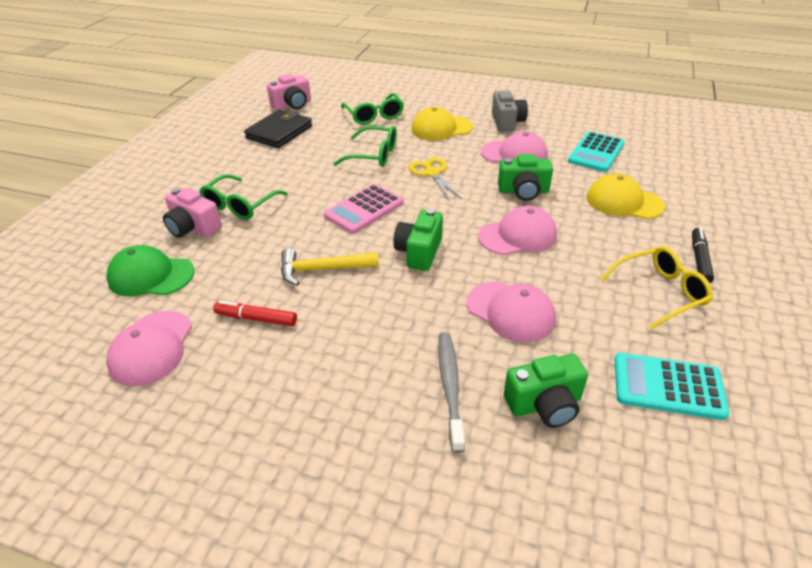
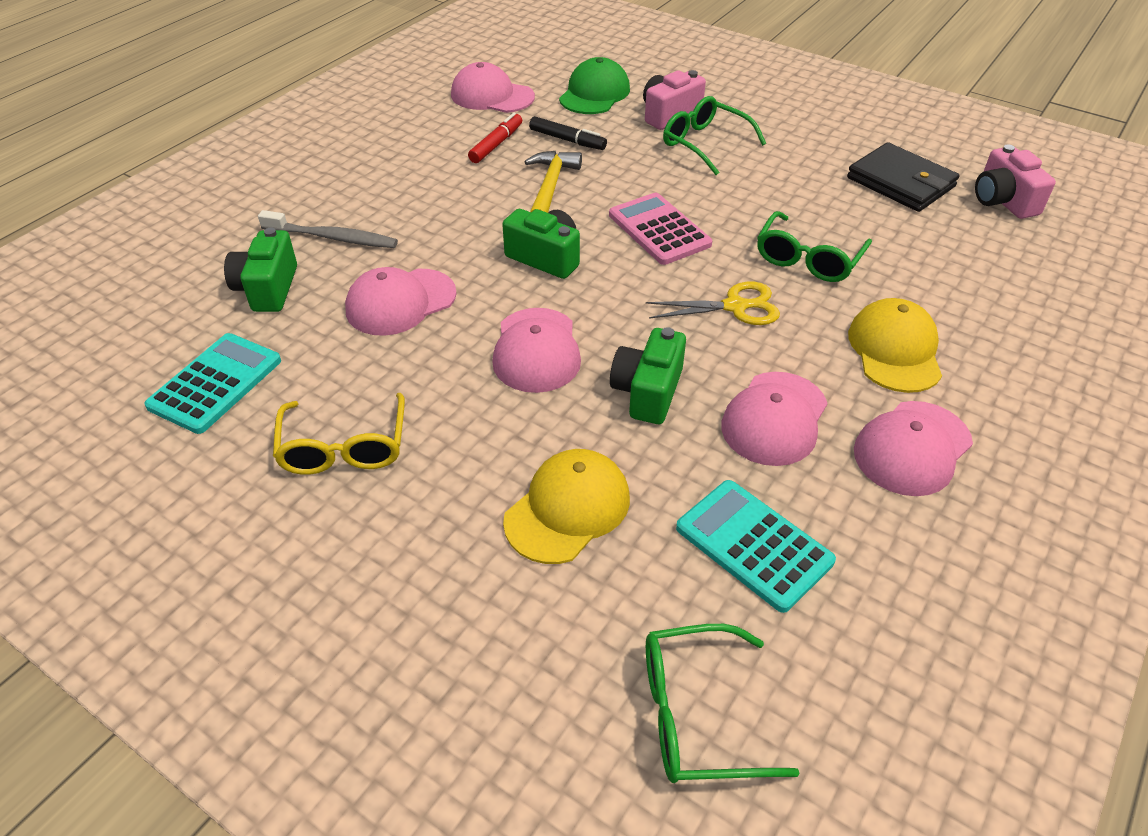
camera: 105 degrees right, 5 degrees up
green glasses [341,93,404,125] -> green glasses moved to [646,624,799,783]
grey camera [492,91,528,132] -> pink cap [854,401,973,496]
black marker [692,228,714,283] -> black marker moved to [529,116,607,150]

